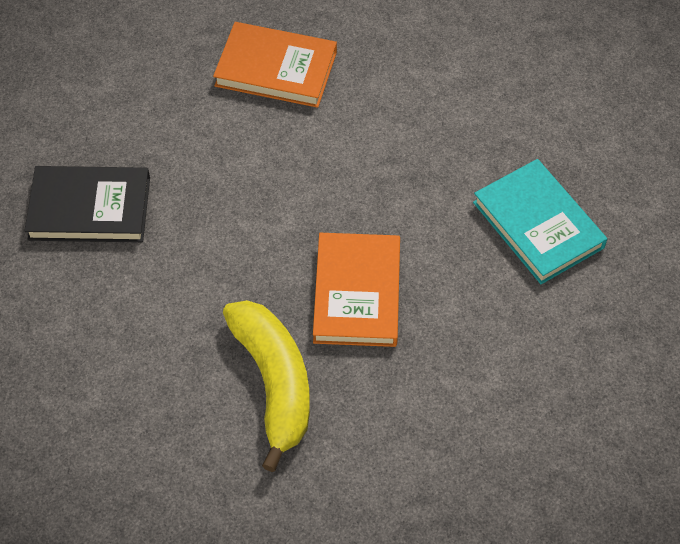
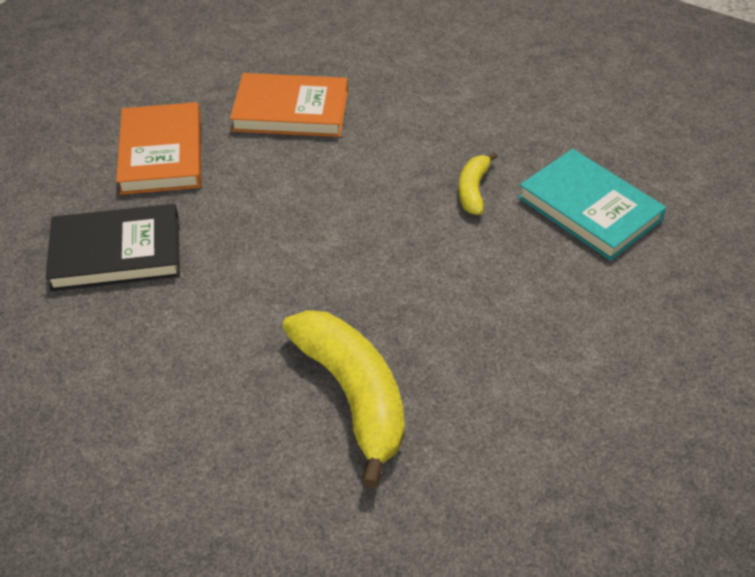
camera: 10 degrees left, 10 degrees down
orange book [313,233,400,347] -> orange book moved to [116,102,201,195]
none -> yellow banana [458,152,498,215]

